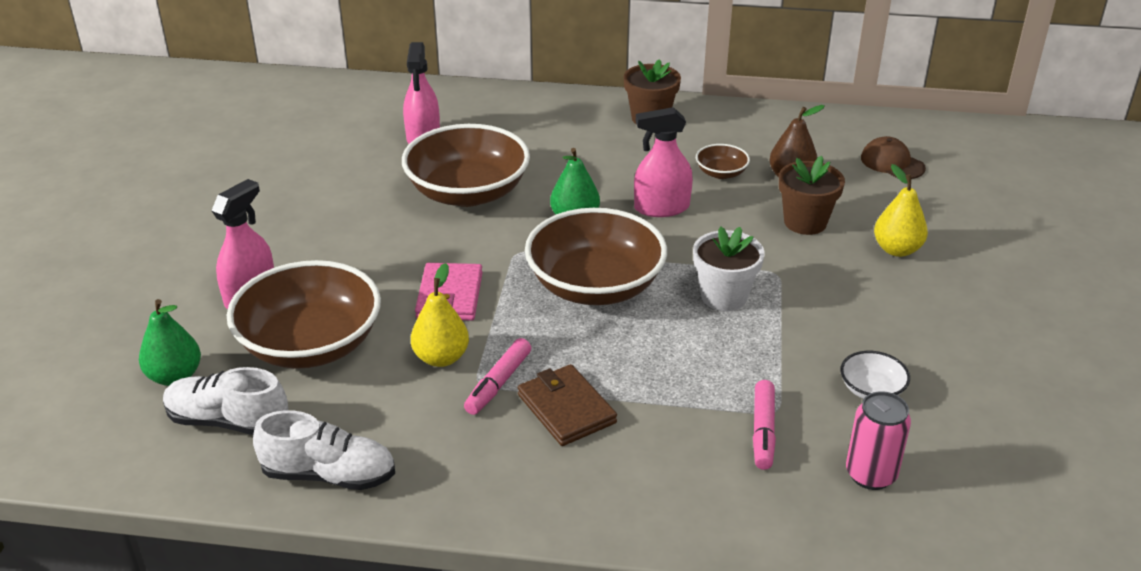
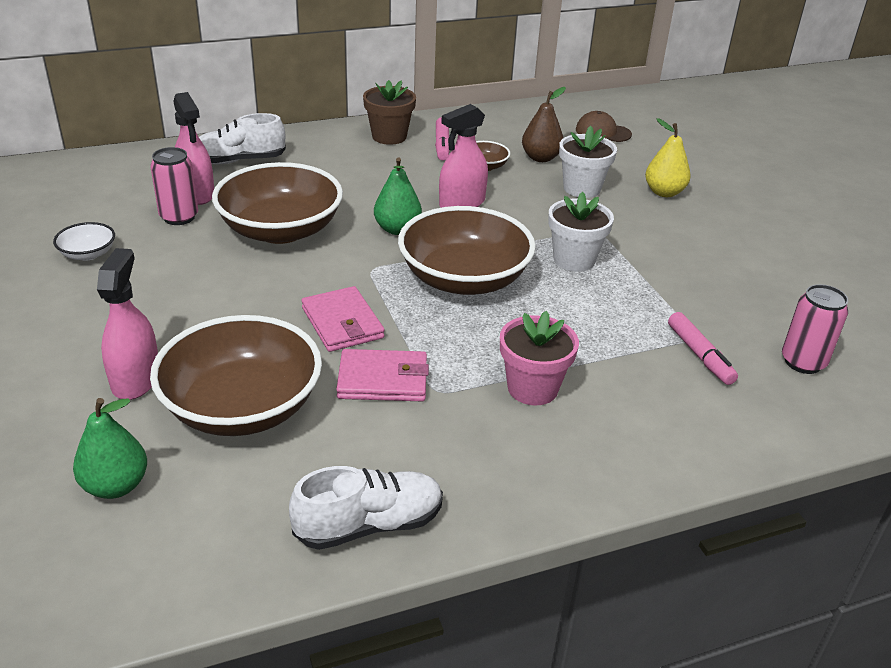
camera: 30 degrees left, 0 degrees up
white shoe [163,367,288,435] -> white shoe moved to [199,113,286,165]
yellow pear [411,263,469,367] -> pink wallet [336,349,429,401]
pink marker [464,338,531,415] -> pink marker moved to [435,117,450,160]
brown wallet [518,364,617,446] -> pink flower pot [500,311,579,405]
brown flower pot [779,156,845,235] -> white flower pot [559,126,617,198]
white bowl [840,351,910,399] -> white bowl moved to [53,222,115,261]
none -> pink can [150,147,198,225]

